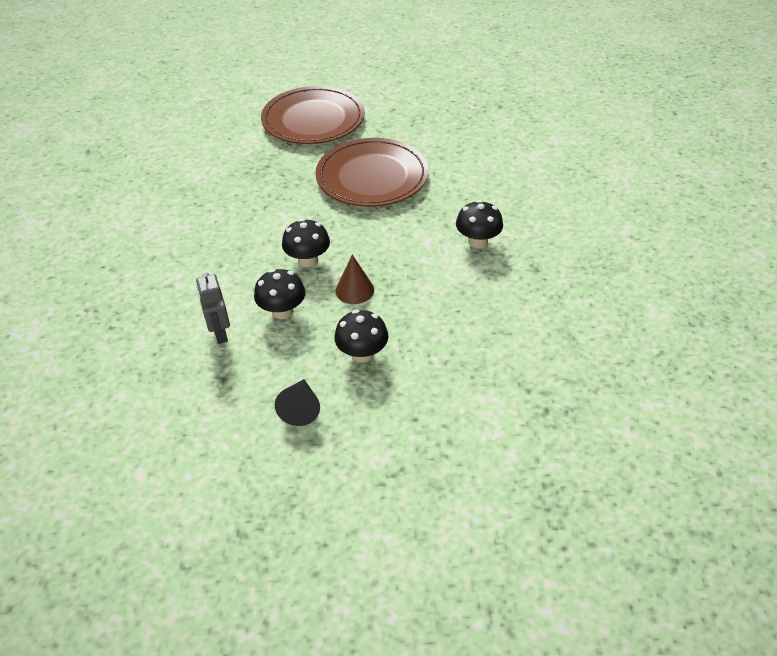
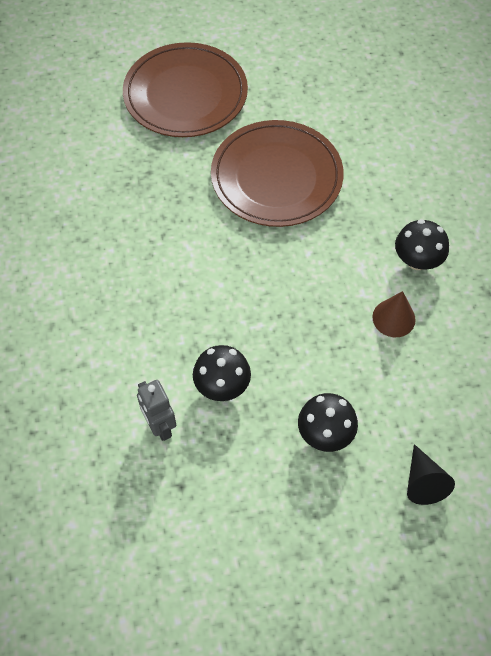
camera: 10 degrees left, 15 degrees up
black cone [275,379,320,426] -> black cone moved to [407,444,455,505]
black mushroom [282,219,330,267] -> none
brown cone [336,254,374,304] -> brown cone moved to [372,291,416,337]

